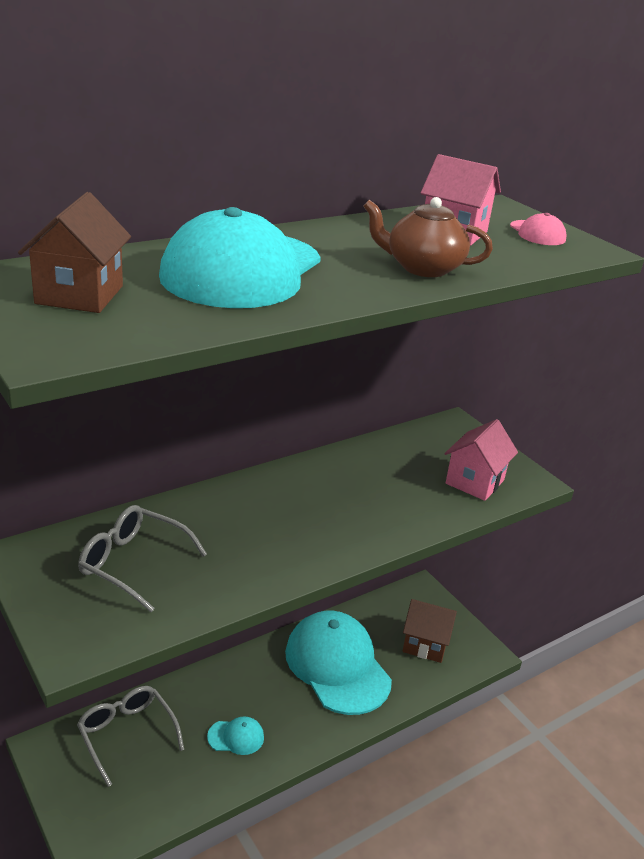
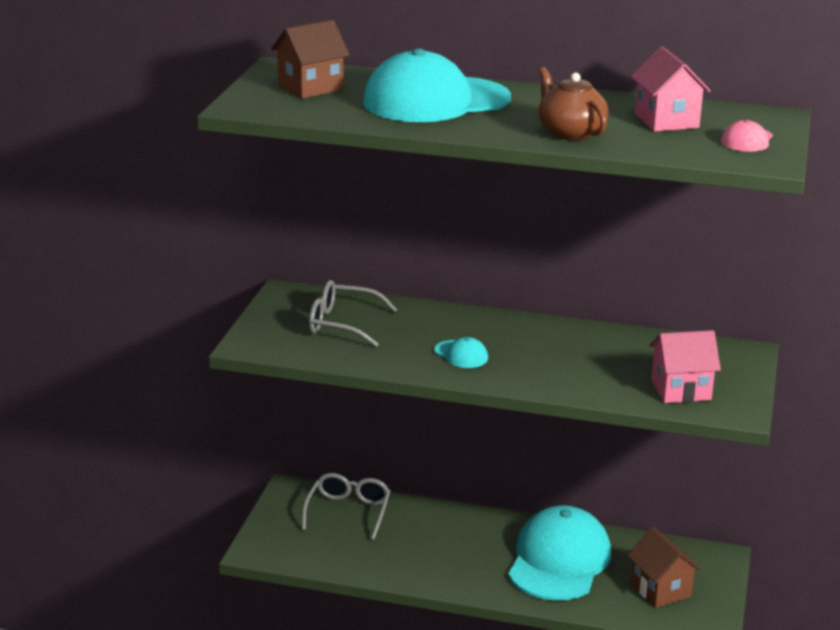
camera: 50 degrees right, 5 degrees down
grey glasses [78,505,207,612] -> grey glasses turned 60 degrees counterclockwise [309,280,397,347]
turquoise cap [207,716,264,755] -> turquoise cap moved to [434,337,488,368]

